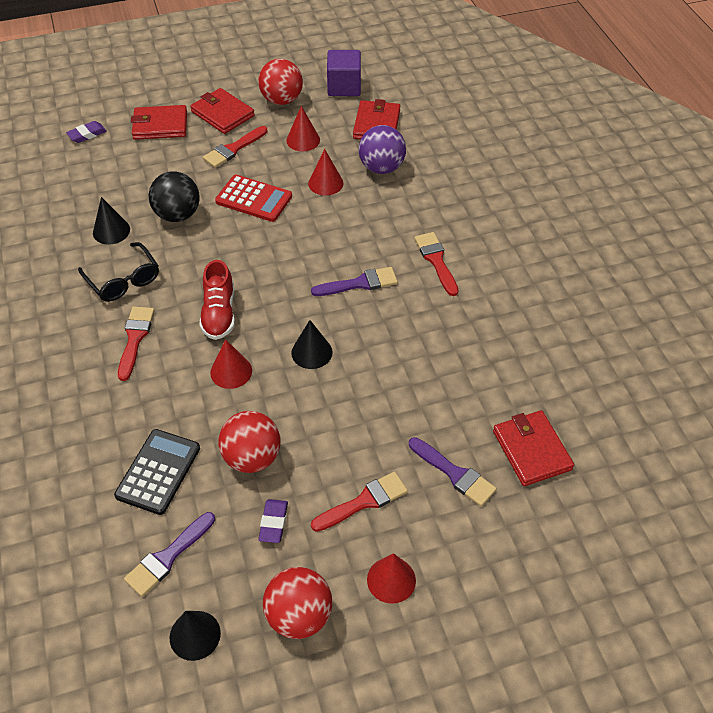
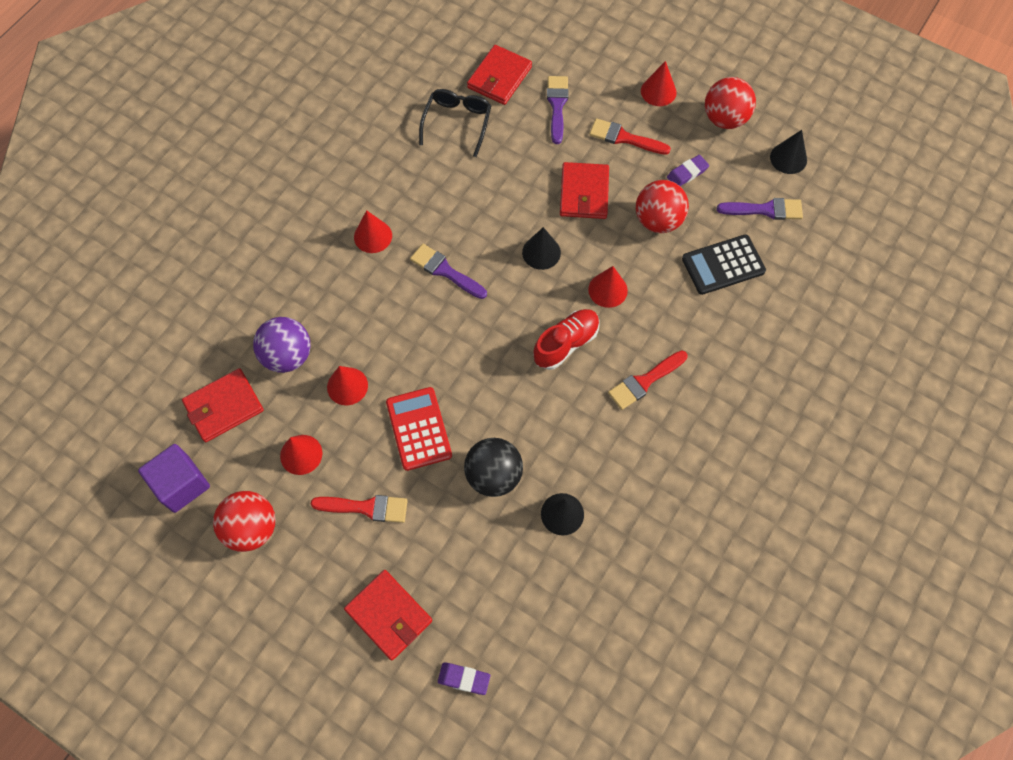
camera: 130 degrees left, 15 degrees up
black glasses [78,242,159,302] -> black glasses moved to [419,89,491,157]
red wallet [190,88,255,134] -> red wallet moved to [560,162,609,219]
red brush [414,232,458,296] -> red cone [354,210,392,253]

